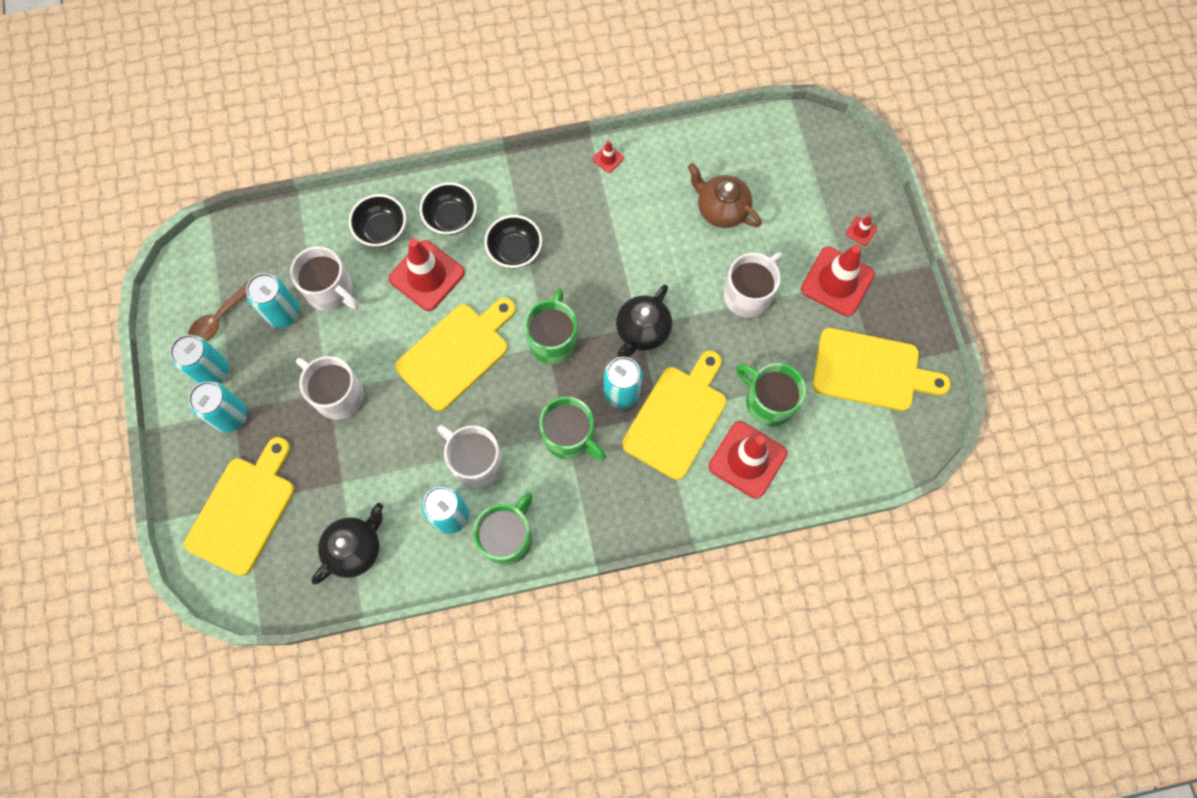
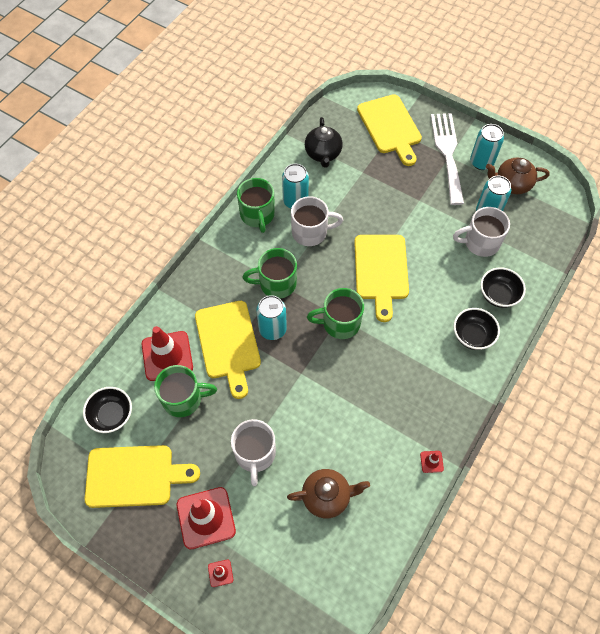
camera: 135 degrees right, 10 degrees down
brown spoon [188,281,249,341] -> brown teapot [486,158,550,194]
turquoise can [189,382,247,433] -> white fork [431,113,464,205]
white mug [296,356,364,420] -> none
red traffic cone [389,238,465,311] -> none
black bowl [484,215,542,269] -> black bowl moved to [83,387,132,433]
green mug [524,289,577,364] -> green mug turned 120 degrees clockwise [307,288,364,339]
black teapot [616,284,672,358] -> none
yellow cutting board [812,328,951,411] -> yellow cutting board turned 150 degrees counterclockwise [84,445,200,508]

